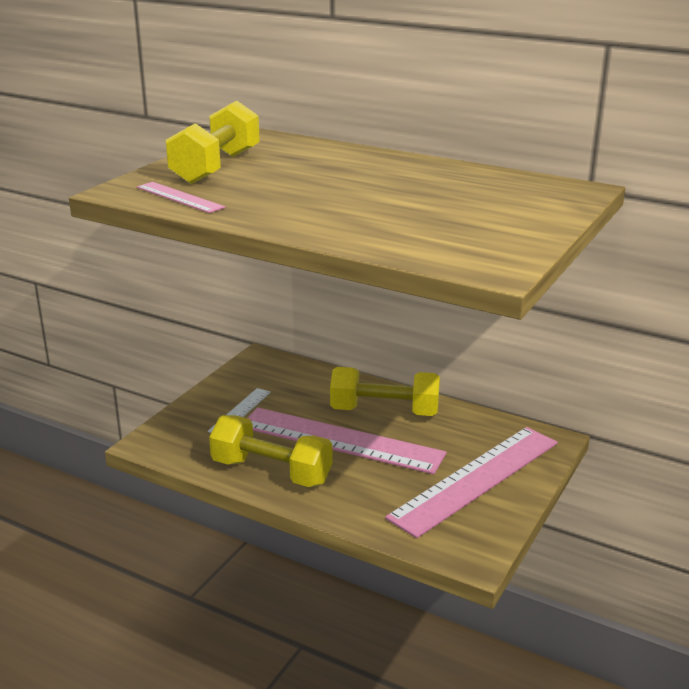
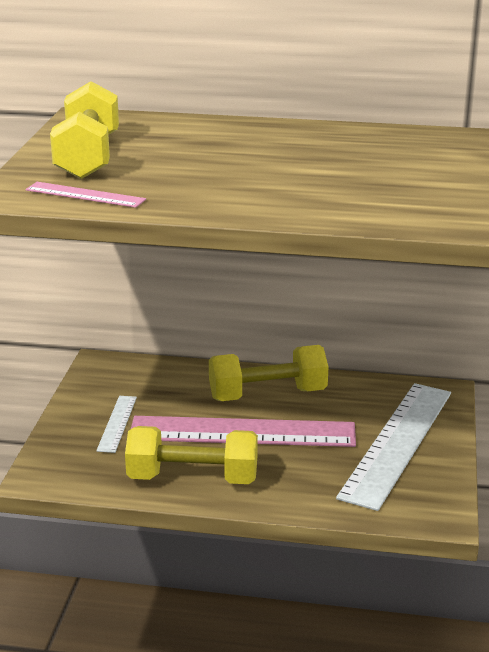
camera: 20 degrees left, 0 degrees up
pink ruler [385,427,558,538] -> white ruler [336,383,451,511]

